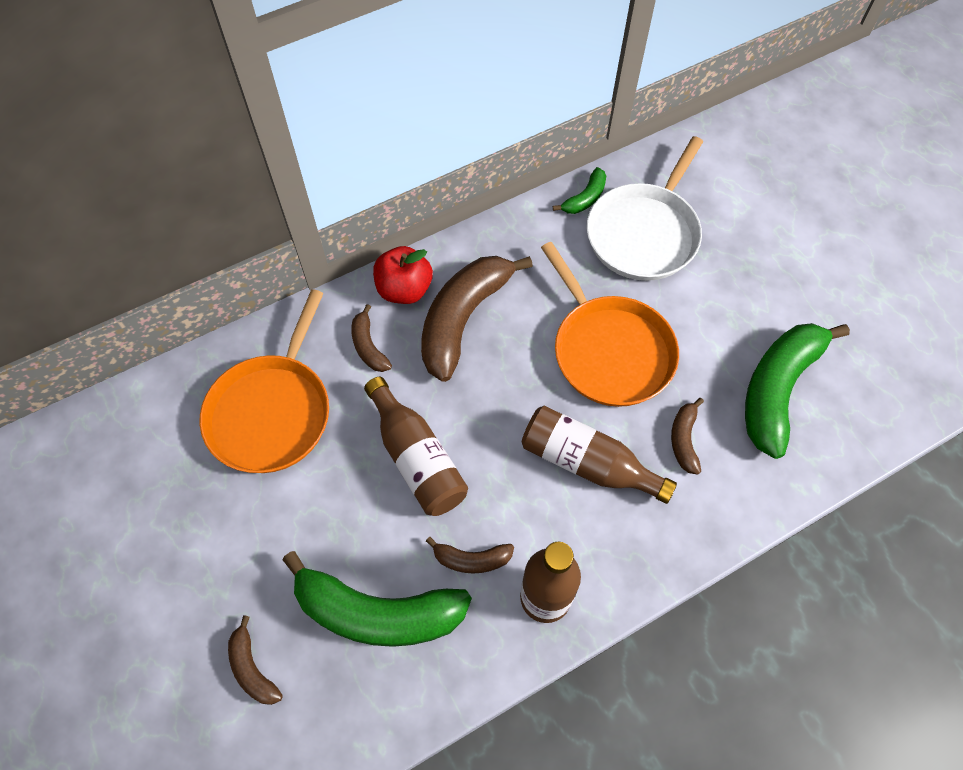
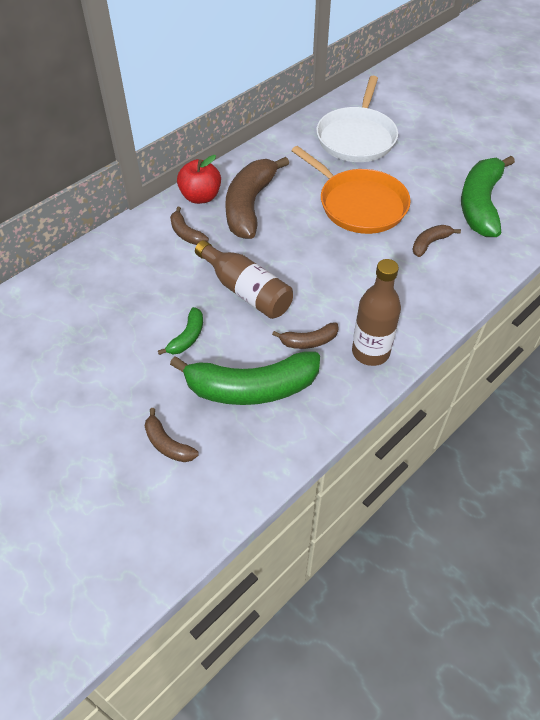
camera: 15 degrees left, 10 degrees down
orange pan [200,289,329,473] -> none
brown bottle [522,406,677,504] -> none
green banana [553,167,606,214] -> green banana moved to [158,307,203,355]
brown banana [671,398,704,475] -> brown banana turned 60 degrees clockwise [412,225,461,257]

